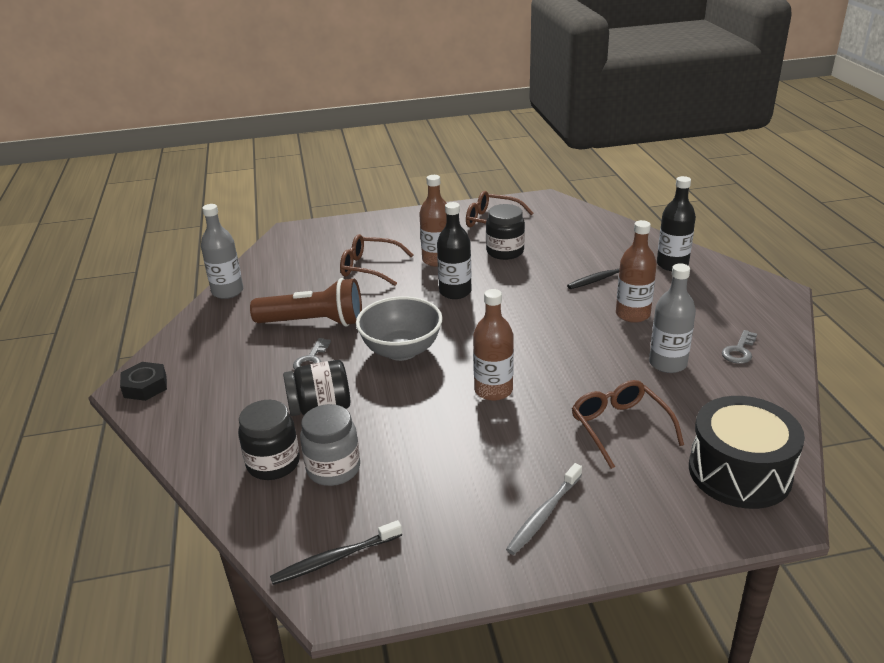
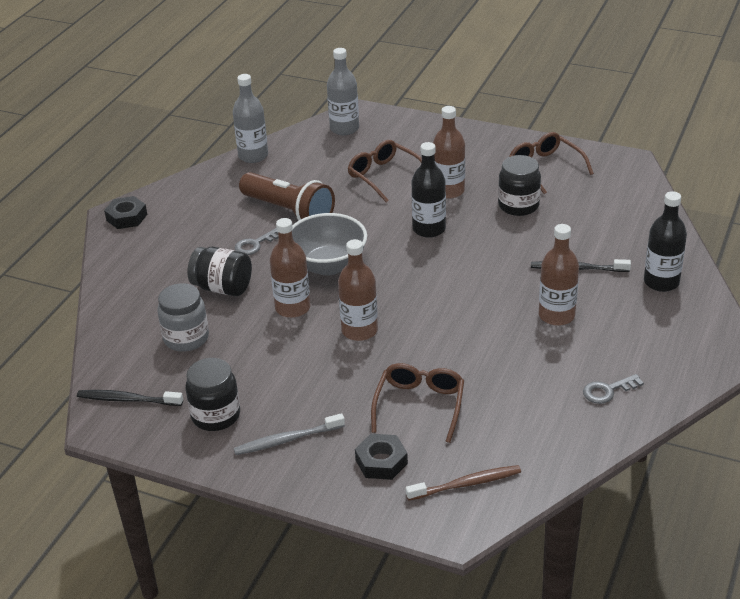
camera: 35 degrees right, 5 degrees up
black jar [238,400,300,480] -> black jar moved to [186,358,240,431]
grey bottle [649,263,696,373] -> grey bottle moved to [327,48,359,135]
black drum [689,396,805,509] -> brown toothbrush [406,465,521,501]
none -> brown bottle [270,218,311,318]
none -> black nut [355,434,408,480]

